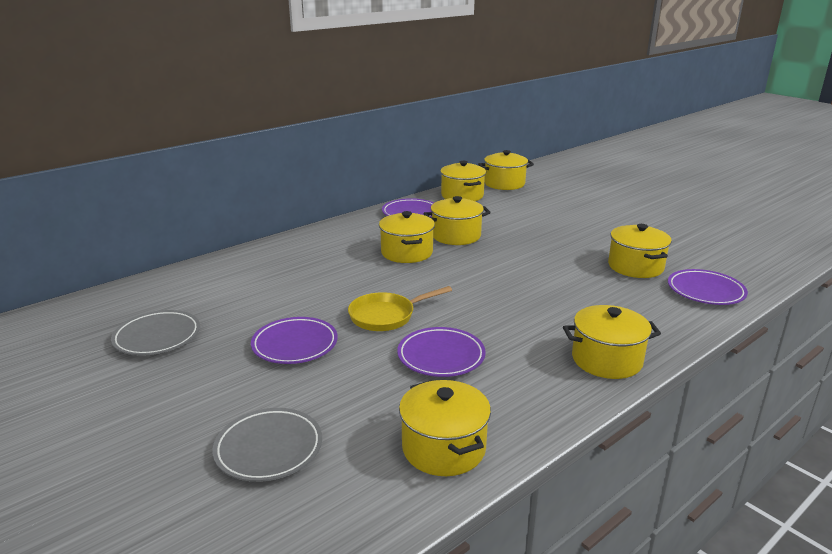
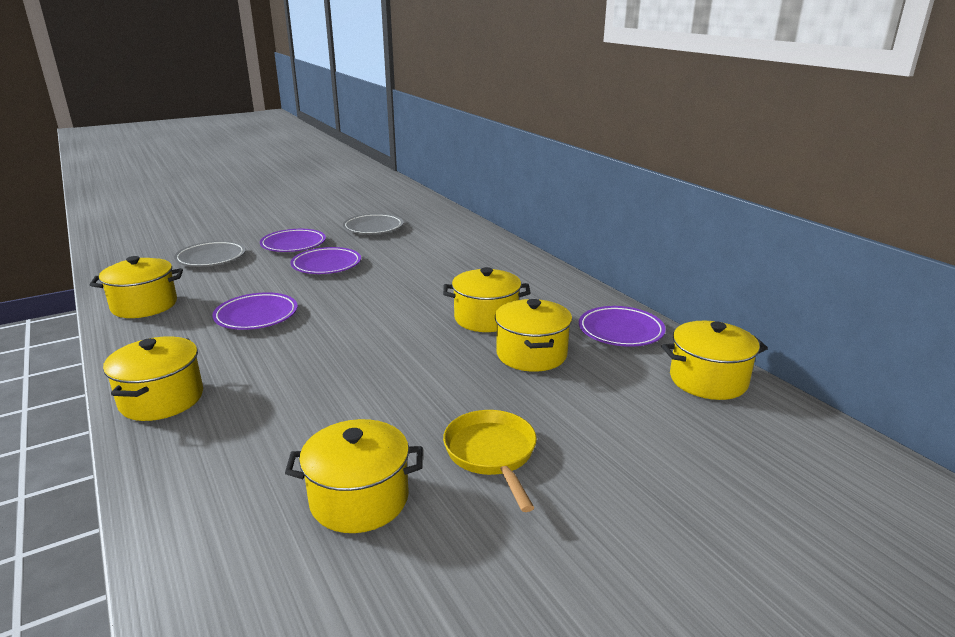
camera: 100 degrees right, 0 degrees up
yellow pan [348,286,452,331] -> yellow pan moved to [443,410,537,512]
yellow pot [478,150,534,190] -> none
purple plate [668,269,748,305] -> purple plate moved to [260,229,326,252]

